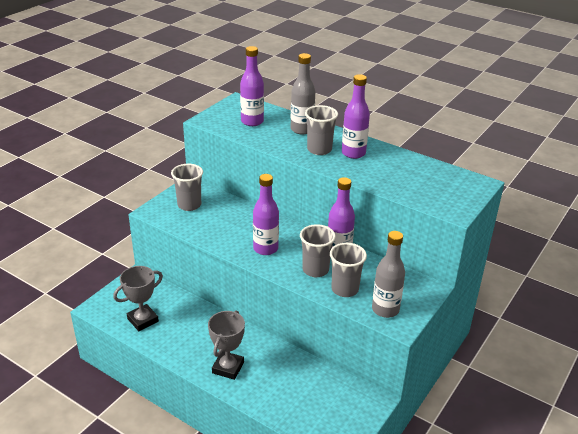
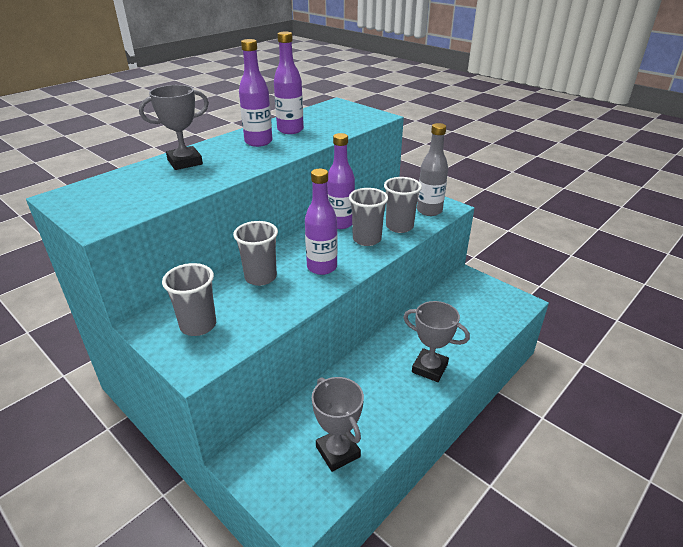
camera: 80 degrees left, 0 degrees up
purple bottle [240,46,264,126] -> purple bottle moved to [274,32,304,134]
grey bottle [291,53,315,135] -> grey trophy [139,85,209,170]
grey cup [305,105,338,155] -> grey cup moved to [233,221,278,286]

